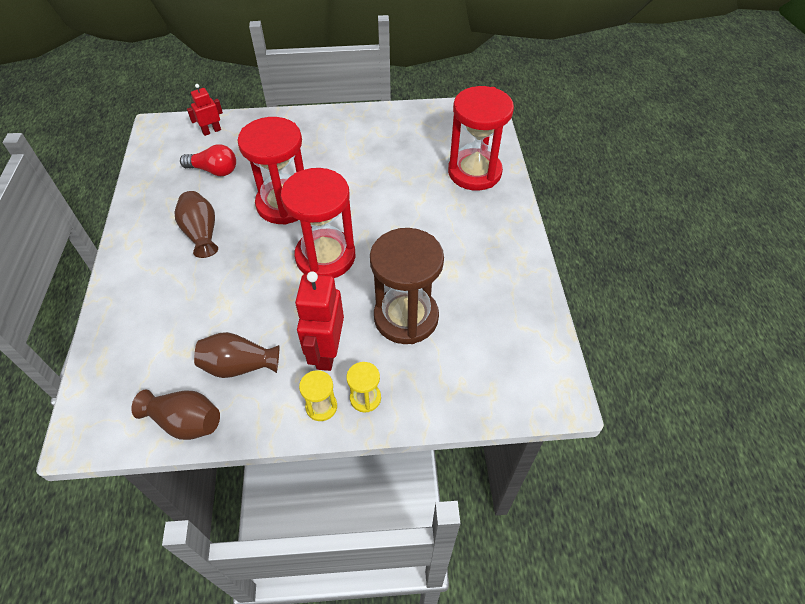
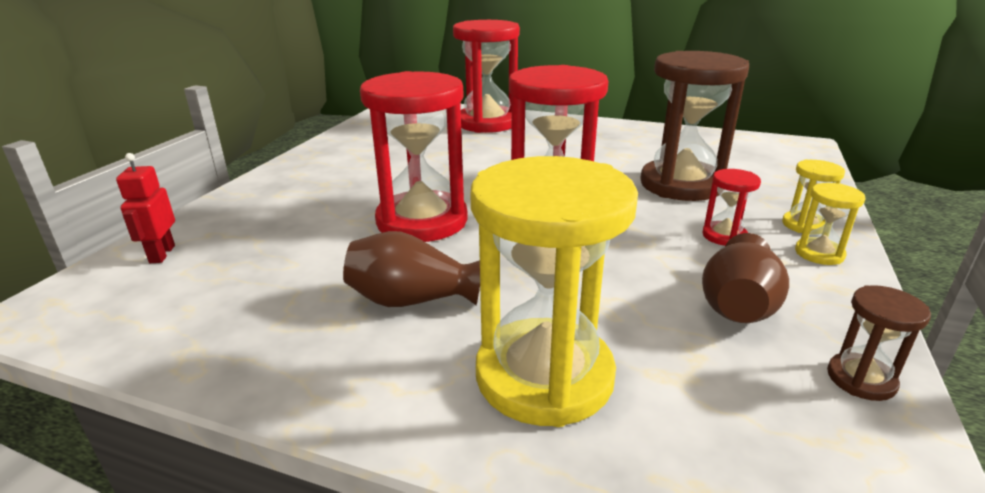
camera: 65 degrees left, 25 degrees down
brown vase [131,389,220,440] -> brown hourglass [827,285,931,401]
red light bulb [180,144,236,176] -> none
red robot [295,271,344,371] -> red hourglass [702,169,761,246]
none -> yellow hourglass [470,156,638,427]

